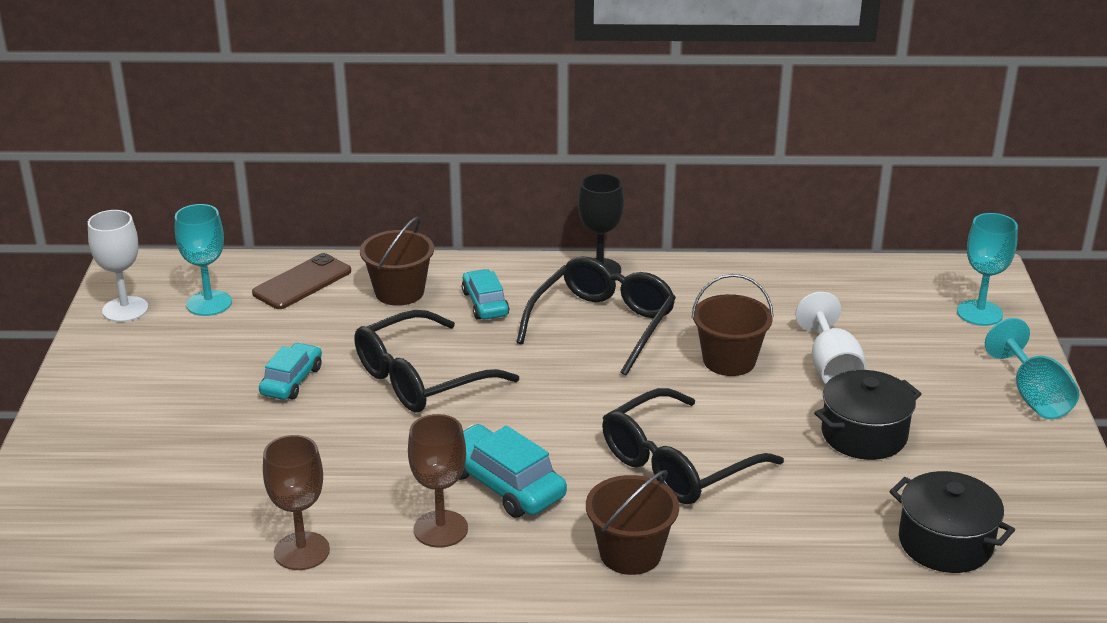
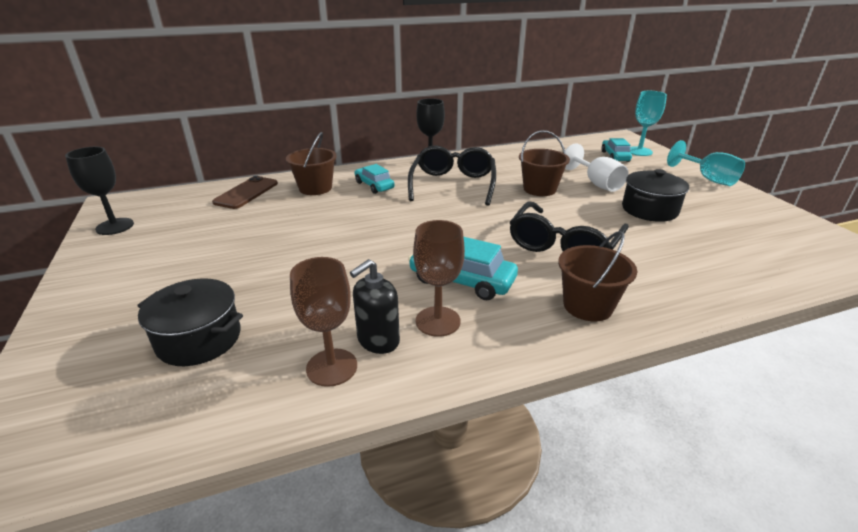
camera: 20 degrees left, 0 degrees up
white goblet [88,210,148,322] -> black goblet [65,147,134,235]
turquoise goblet [175,204,232,316] -> none
turquoise car [259,343,322,400] -> turquoise car moved to [601,138,632,162]
black glasses [354,310,519,413] -> none
black pot [890,471,1015,573] -> black pot moved to [137,278,243,366]
none -> black soap dispenser [350,259,400,354]

